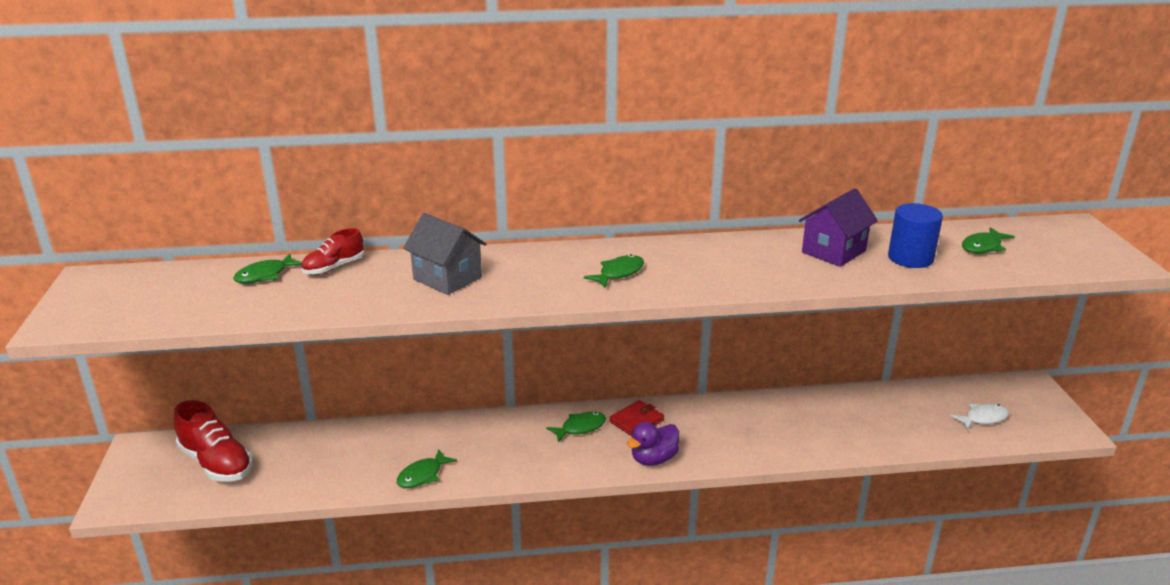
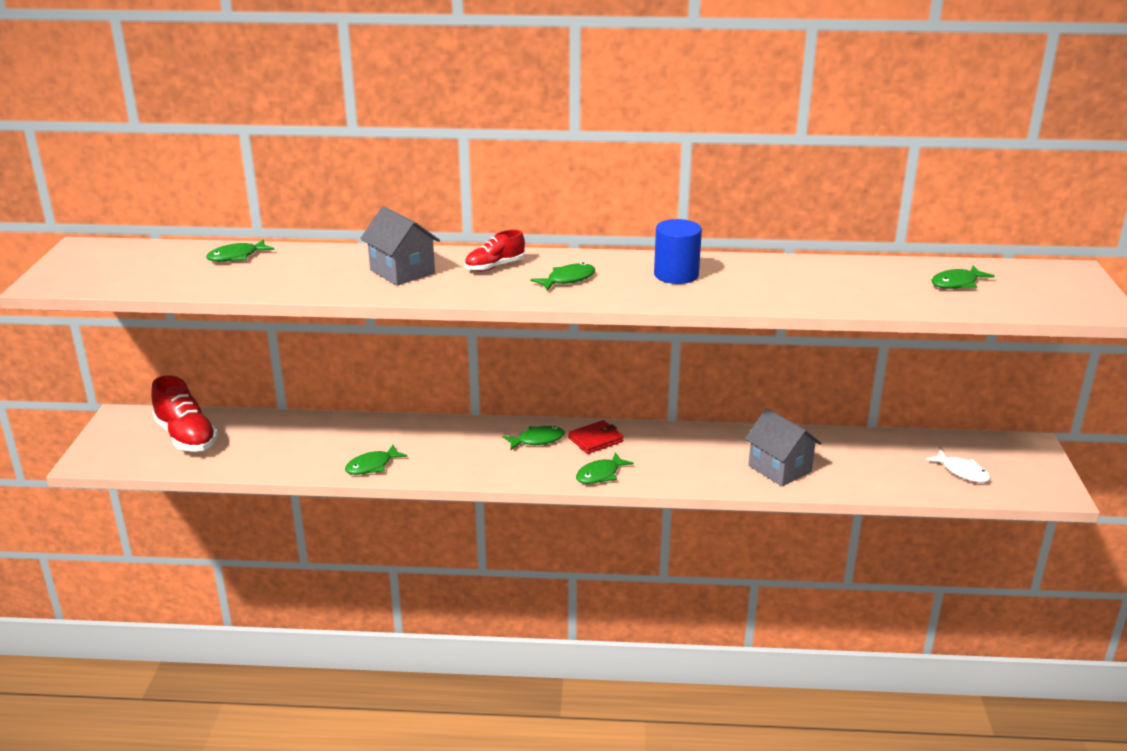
camera: 10 degrees right, 0 degrees up
red shoe [301,228,364,275] -> red shoe moved to [465,230,525,272]
purple duck [627,422,679,466] -> green fish [576,452,634,484]
purple house [799,188,878,267] -> none
blue cylinder [888,203,943,268] -> blue cylinder moved to [654,219,702,284]
white fish [950,404,1009,430] -> white fish turned 60 degrees clockwise [926,450,991,483]
none -> grey house [745,408,822,487]

